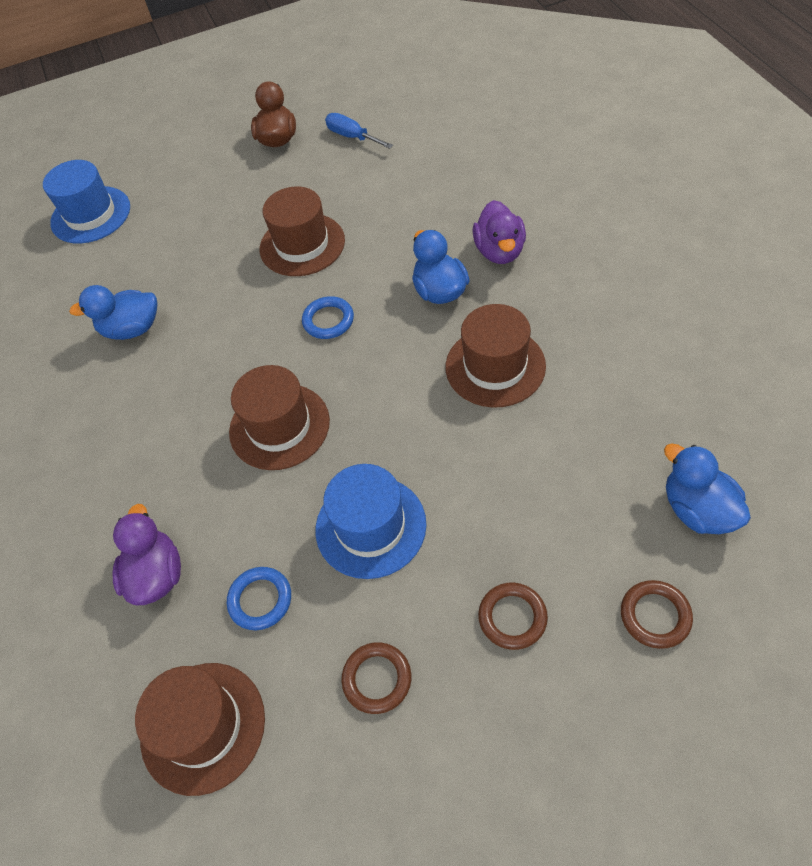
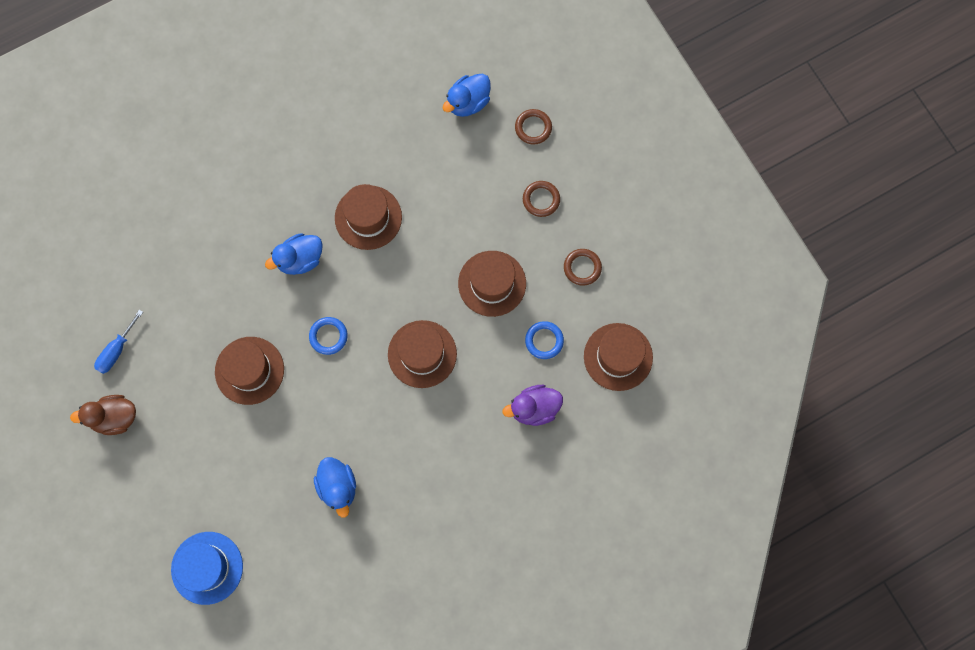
camera: 105 degrees left, 20 degrees up
blue hat [316,464,427,579] -> brown hat [458,251,526,317]
purple duck [472,200,526,264] -> none

